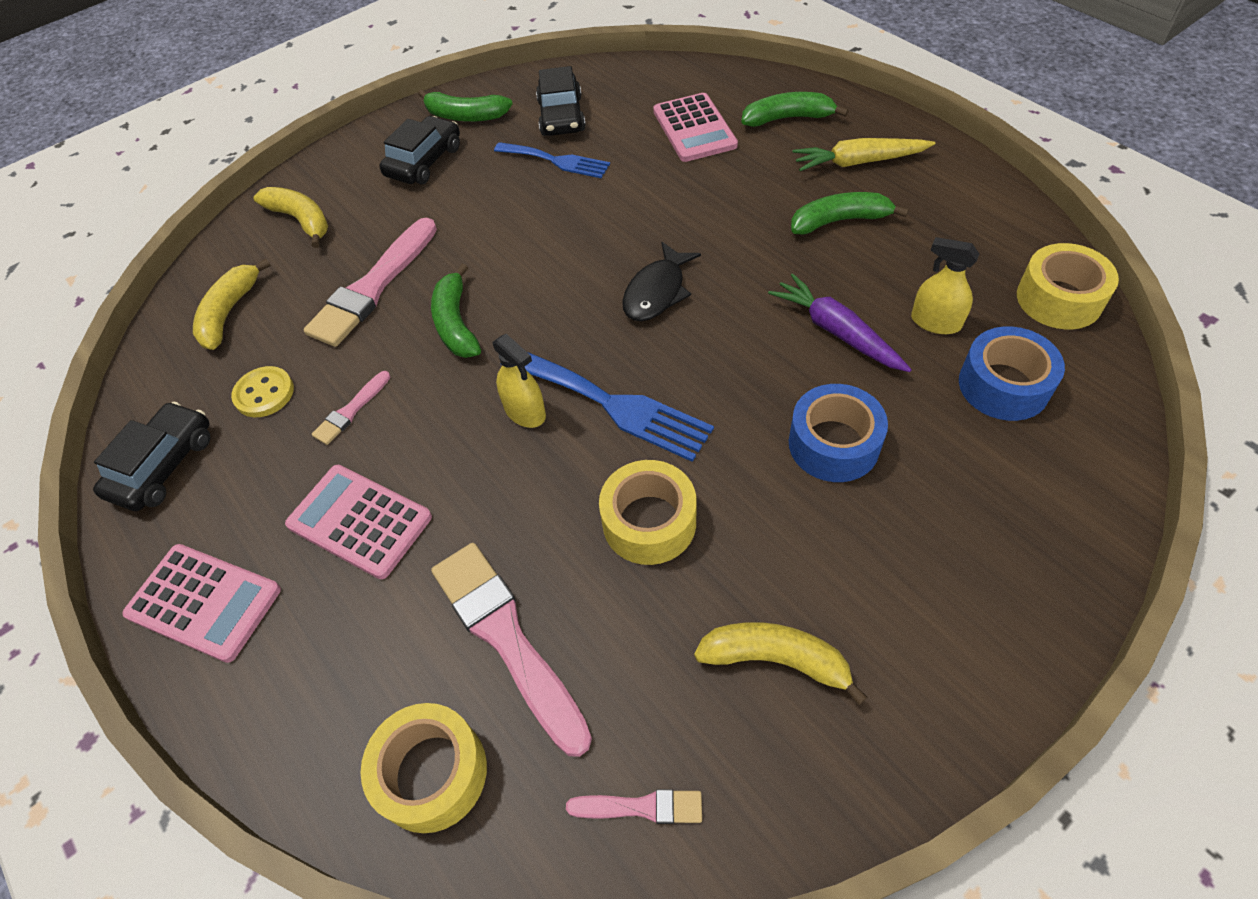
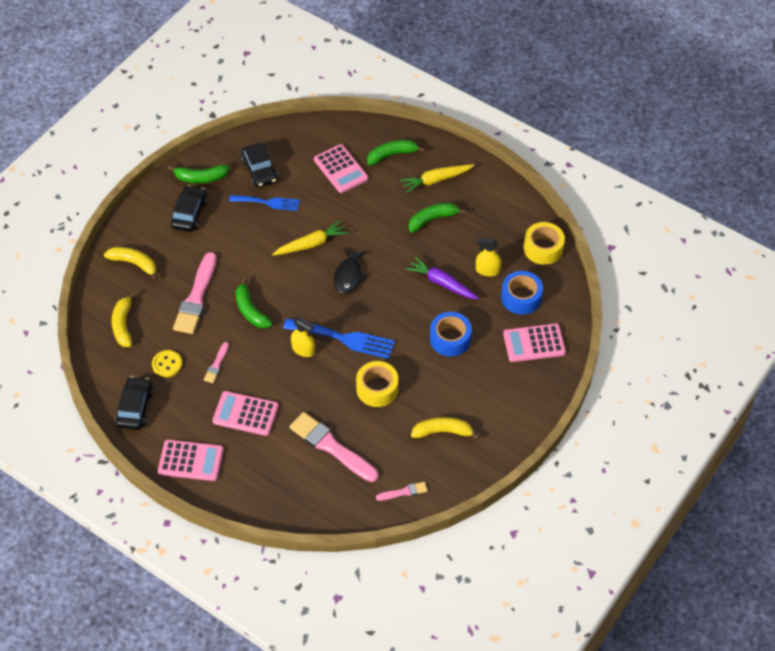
camera: 20 degrees left, 0 degrees up
yellow tape [361,703,487,833] -> none
none -> yellow carrot [272,220,348,256]
none -> pink calculator [503,323,566,362]

